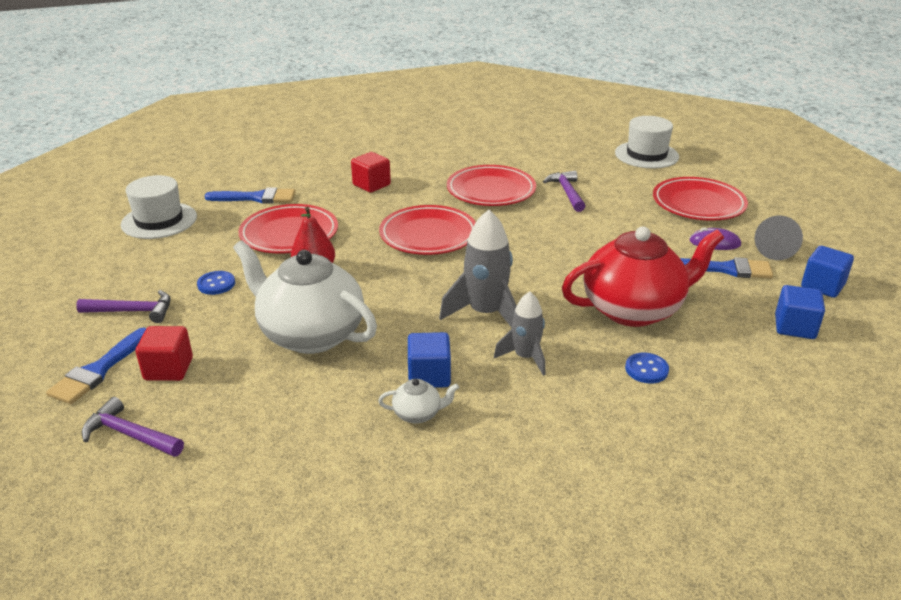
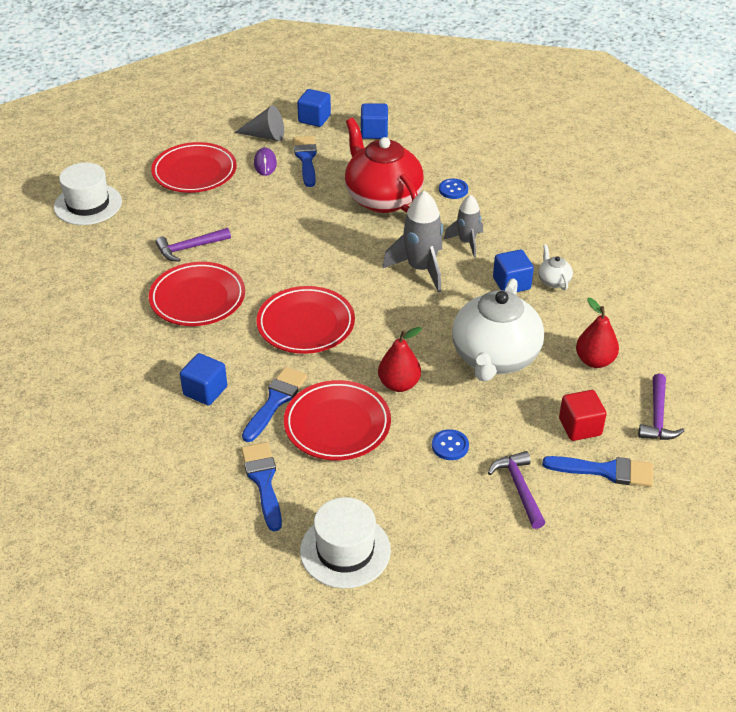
camera: 105 degrees left, 10 degrees up
red cube [351,152,391,193] -> blue cube [180,353,227,405]
none -> blue brush [242,367,308,442]
none -> red pear [576,298,619,368]

